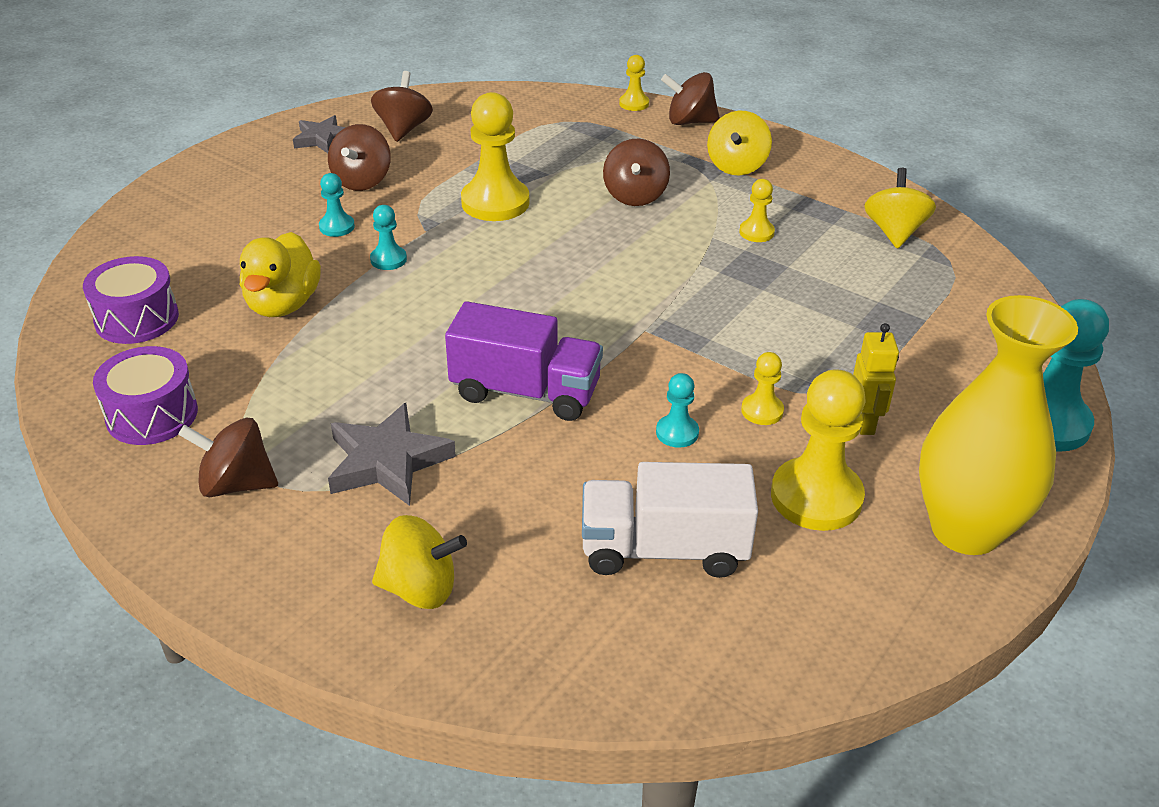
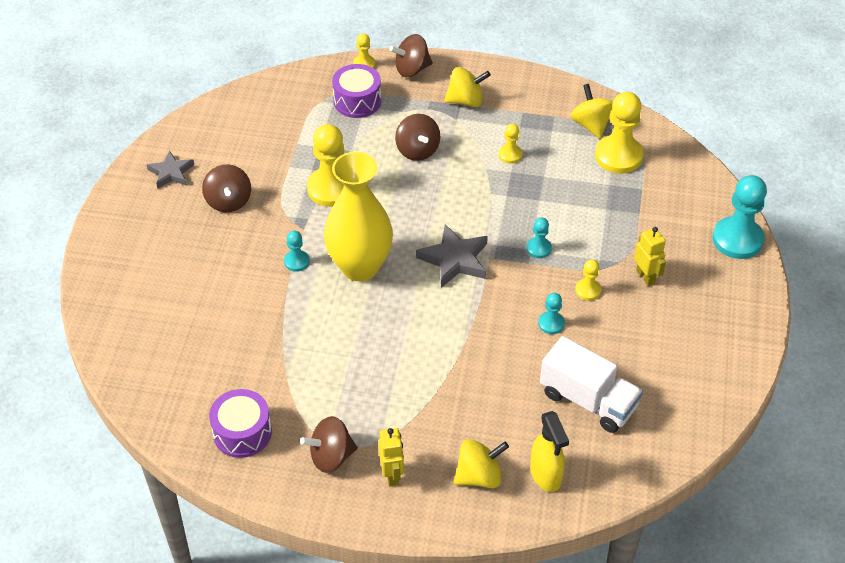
camera: 25 degrees left, 10 degrees up
purple drum [83,256,179,344] -> purple drum moved to [332,64,381,118]
yellow duck [240,232,321,317] -> none
turquoise pawn [319,173,355,237] -> turquoise pawn moved to [526,217,552,258]
grey star [328,403,456,506] -> grey star moved to [416,224,488,288]
brown spinning top [371,71,433,142] -> none
purple truck [445,301,603,421] -> none
white truck [582,462,758,578] -> white truck turned 120 degrees counterclockwise [540,336,643,433]
yellow spinning top [707,111,772,175] -> yellow spinning top turned 90 degrees counterclockwise [444,67,491,107]
yellow pawn [771,369,866,531] -> yellow pawn moved to [595,92,644,174]
yellow vase [919,295,1078,555] -> yellow vase moved to [324,152,393,281]
none -> yellow robot [379,428,404,486]
none -> yellow spray bottle [530,411,569,492]

